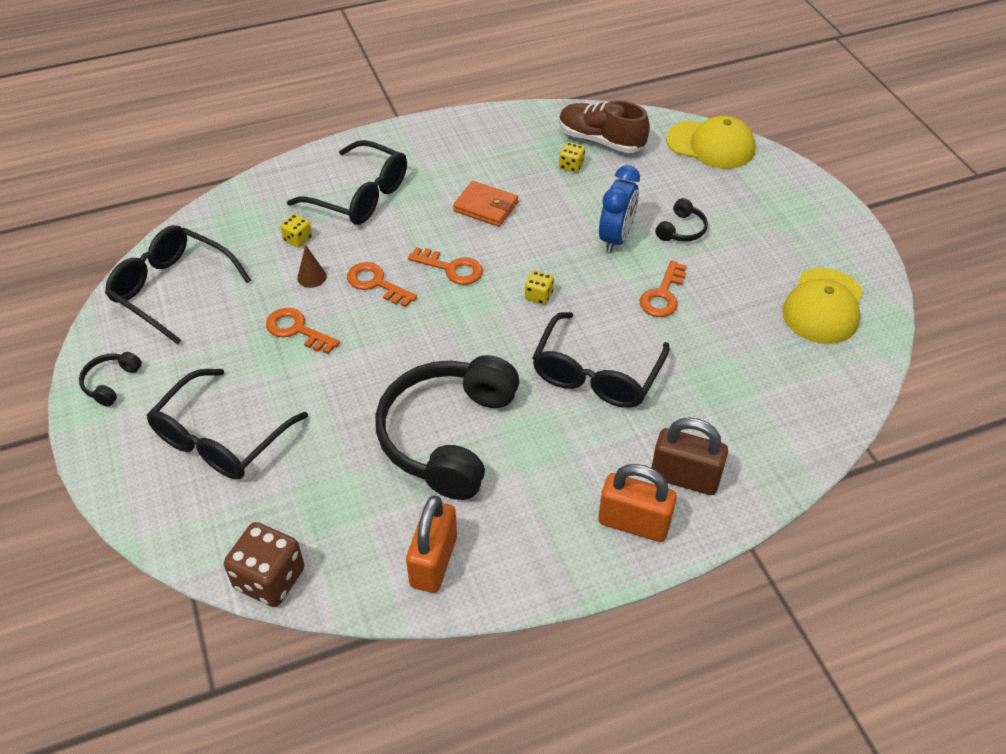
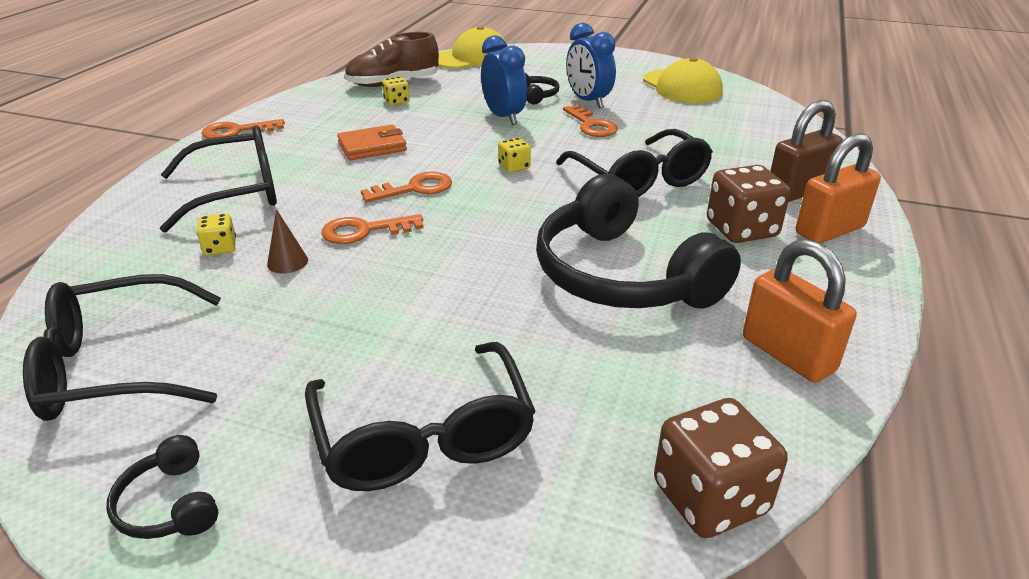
camera: 50 degrees left, 15 degrees down
orange key [266,308,340,354] -> orange key moved to [201,119,285,139]
none -> blue clock [566,23,616,108]
none -> brown dice [707,165,790,243]

